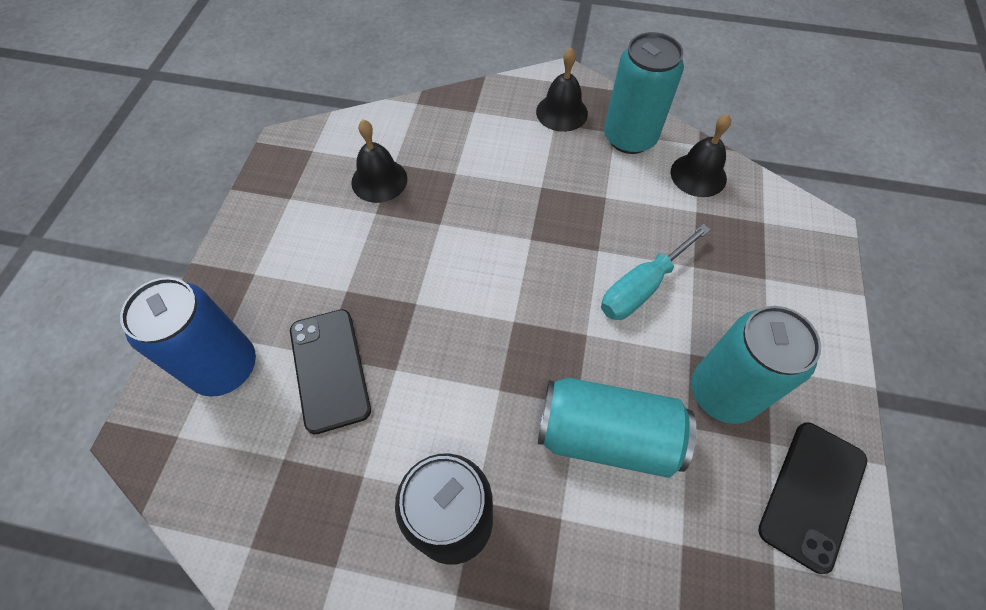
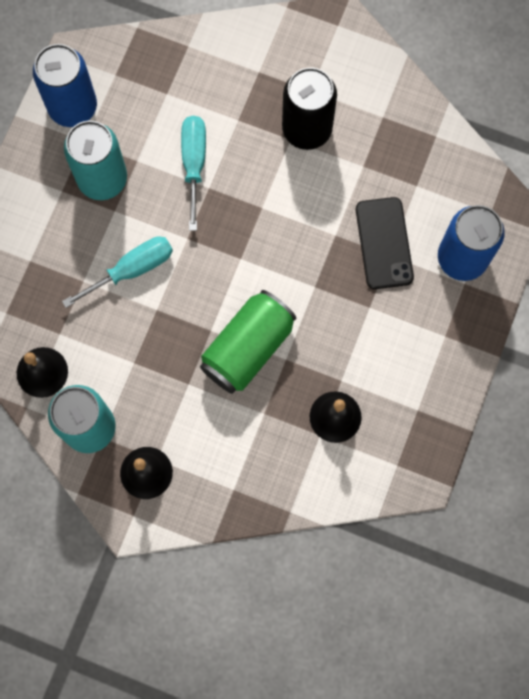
camera: 170 degrees left, 15 degrees up
turquoise can [538,378,696,478] -> turquoise screwdriver [181,116,206,231]
black phone [758,422,867,574] -> blue can [33,44,97,127]
none -> green can [200,290,296,394]

